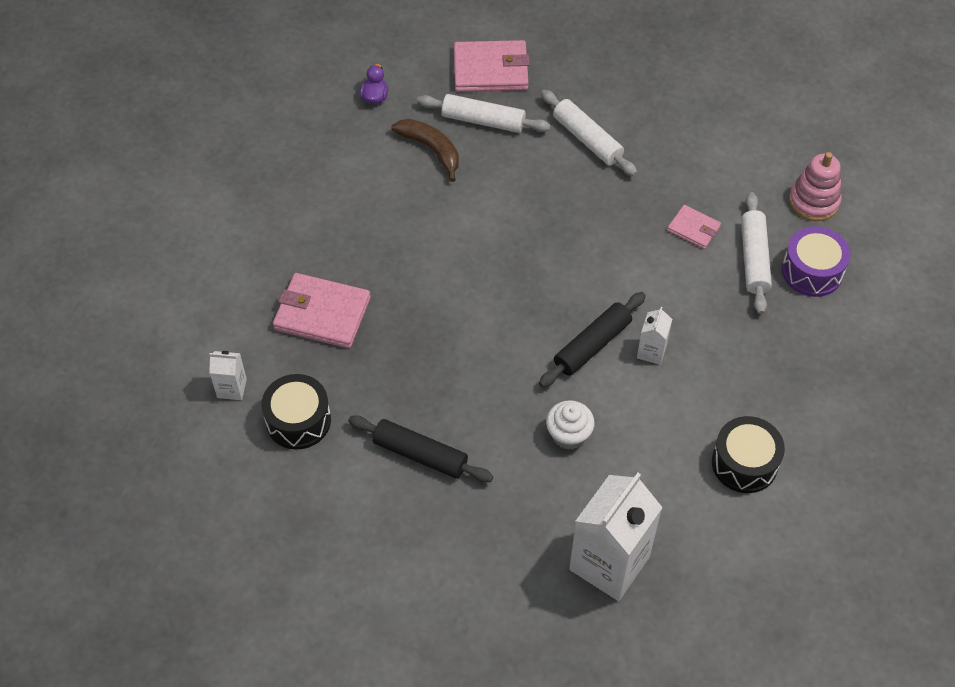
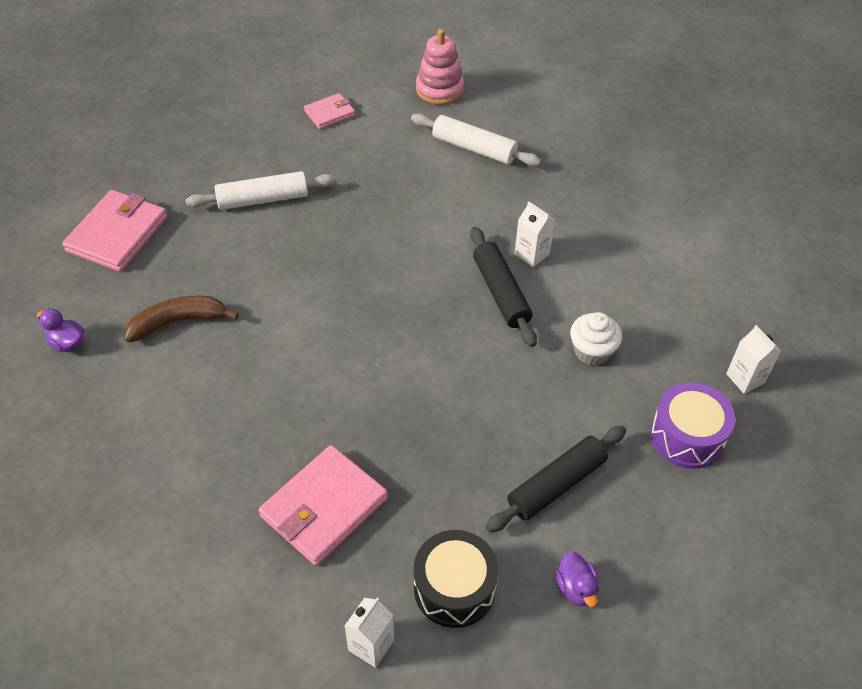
camera: 65 degrees left, 5 degrees down
white rolling pin [417,94,551,133] -> none
white carton [569,473,663,601] -> white carton [726,325,781,394], size x0.46
pink wallet [667,205,721,249] -> pink wallet moved to [304,93,355,129]
black drum [712,416,785,493] -> none
purple drum [782,226,850,297] -> purple drum moved to [650,382,735,469]
none -> purple duck [555,551,599,607]

